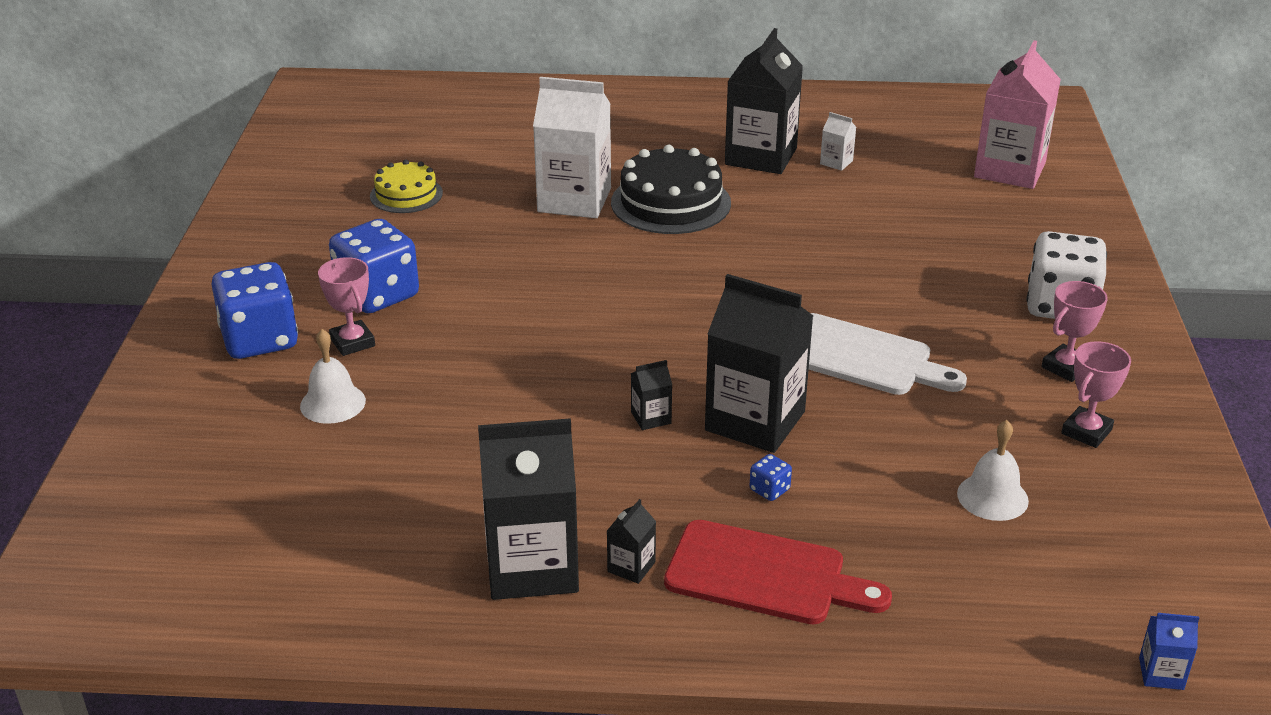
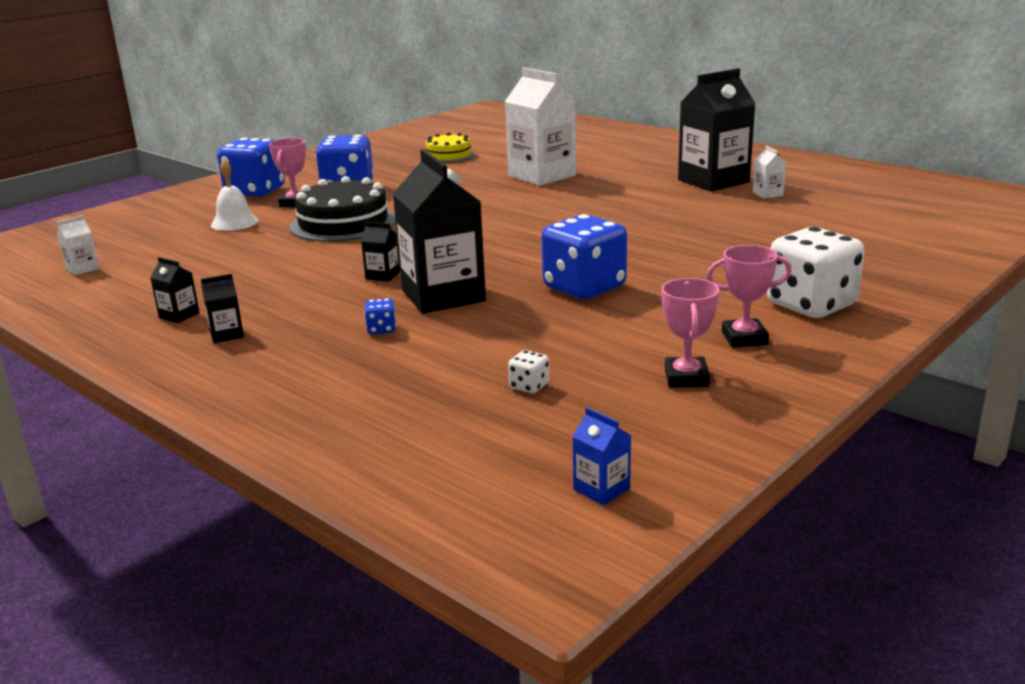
camera: 40 degrees right, 10 degrees down
black carton [478,418,579,600] -> black carton [150,257,200,323], size x0.42
black cake [611,145,731,234] -> black cake moved to [289,176,396,242]
red cutting board [664,520,892,624] -> none
white cutting board [809,313,967,395] -> blue dice [541,214,627,299]
white bell [957,420,1029,521] -> white dice [508,350,549,393]
pink carton [974,40,1061,189] -> none
pink trophy [1061,341,1131,448] -> pink trophy turned 75 degrees counterclockwise [662,278,719,388]
blue carton [1139,613,1199,690] -> blue carton moved to [572,407,631,506]
none -> white carton [57,215,100,275]

